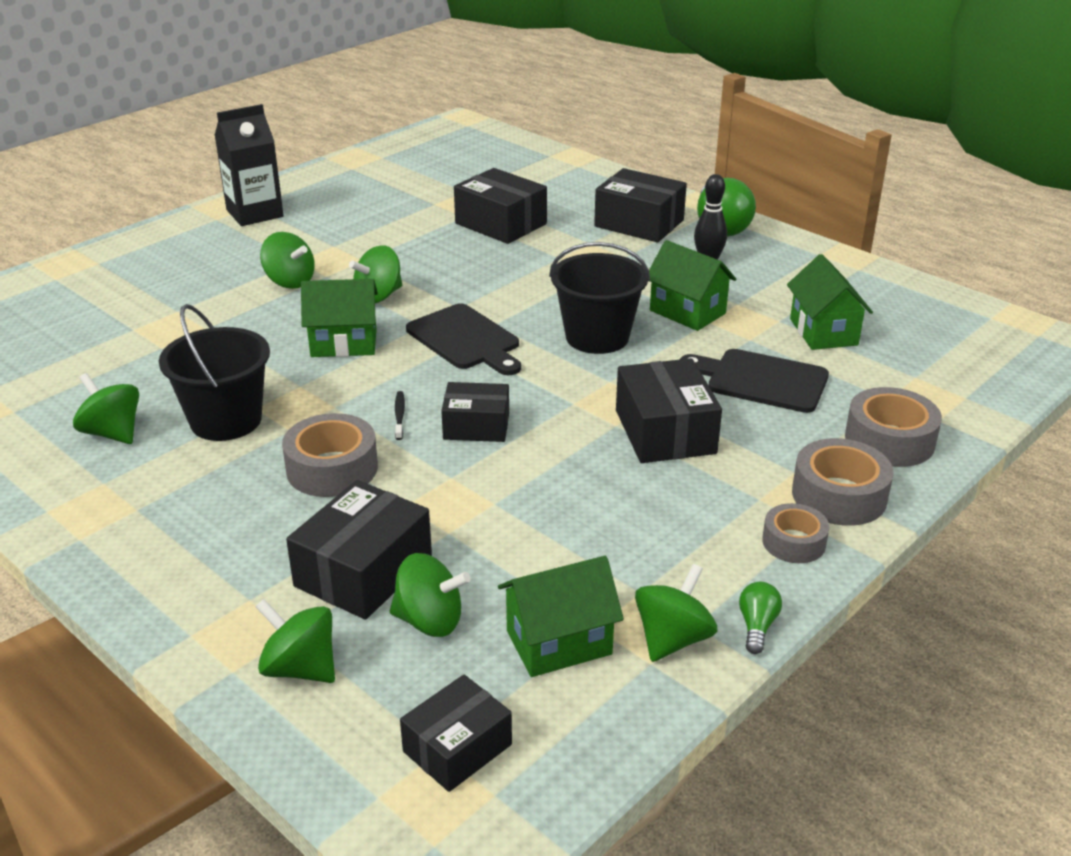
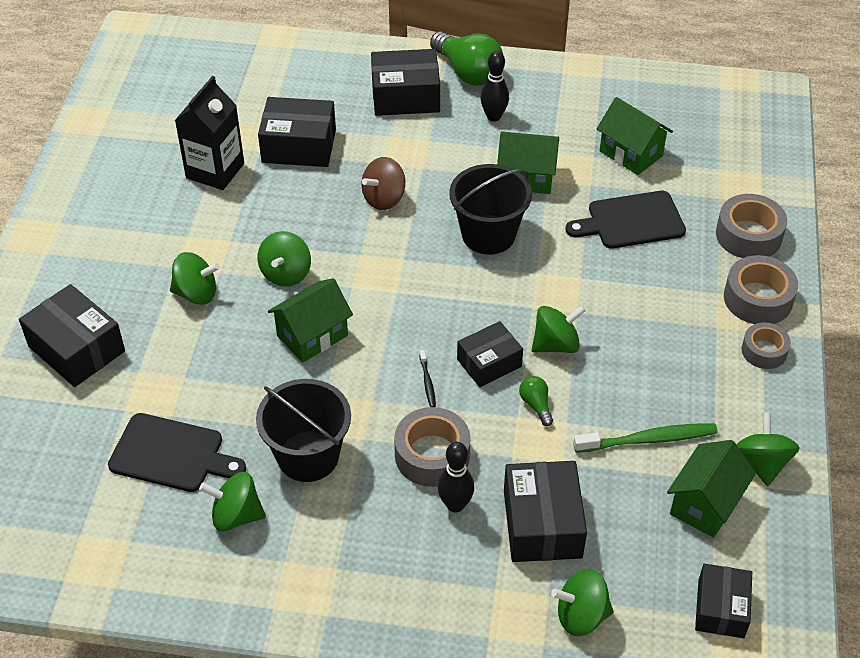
camera: 35 degrees left, 15 degrees up
black carton [214,104,284,226] -> black carton moved to [175,76,244,190]
green spinning top [390,553,471,637] -> green spinning top moved to [532,305,586,353]
black toothbrush [395,391,405,440] -> black toothbrush turned 150 degrees counterclockwise [419,350,436,407]
black cutting board [406,303,521,375] -> black cutting board moved to [108,413,246,492]
black box [616,358,722,463] -> black box moved to [19,284,125,387]
green light bulb [739,582,782,654] -> green light bulb moved to [519,376,553,426]
none -> brown spinning top [361,157,405,210]
none -> black bowling pin [438,442,474,512]
none -> green toothbrush [573,423,718,453]

